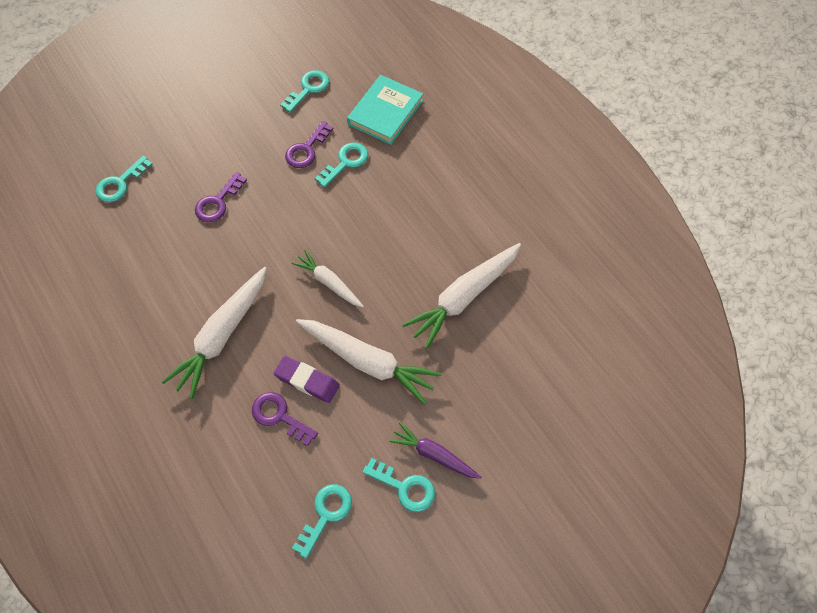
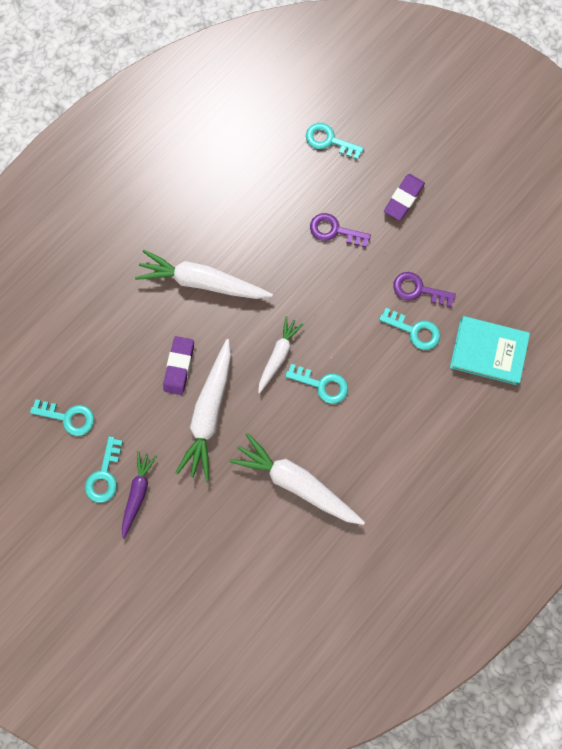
camera: 75 degrees right, 15 degrees up
purple key [252,392,318,447] -> none
turquoise key [280,70,329,113] -> turquoise key moved to [285,364,348,404]
none -> purple eraser [384,174,425,221]

